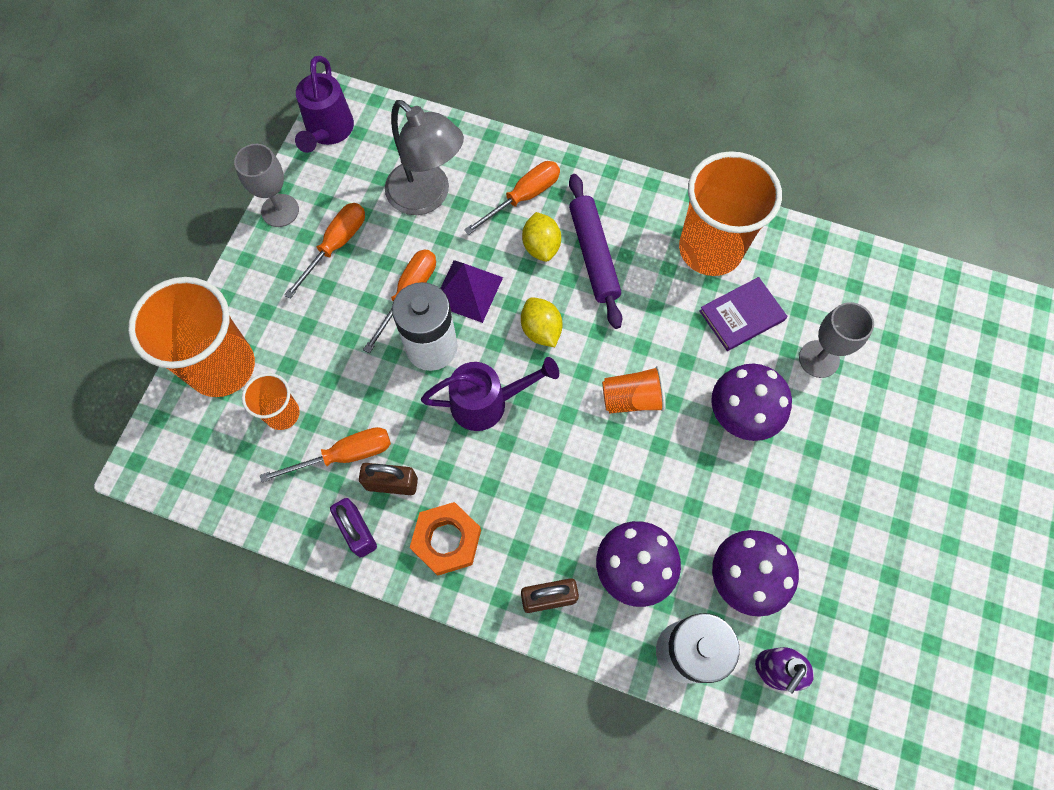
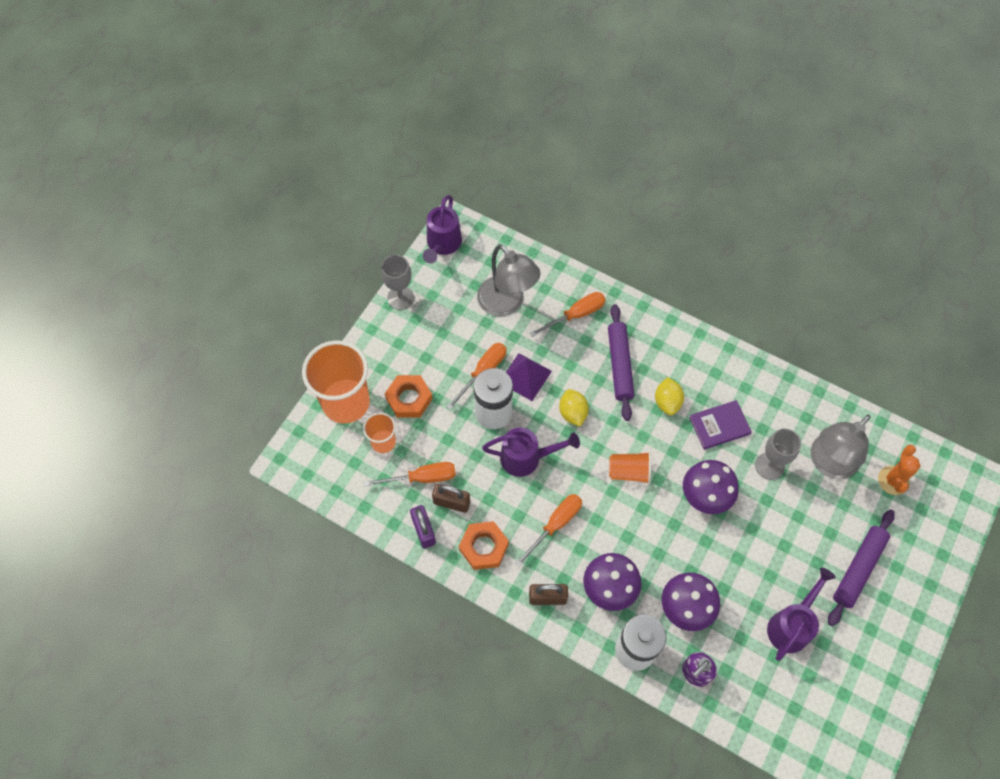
camera: 10 degrees right, 5 degrees down
orange screwdriver [284,203,365,299] -> orange screwdriver moved to [515,494,582,567]
yellow lemon [522,212,561,262] -> yellow lemon moved to [655,377,684,415]
orange cup [679,151,782,276] -> none
none -> orange nut [385,375,432,418]
none -> purple watering can [767,567,836,661]
none -> grey lamp [811,415,871,479]
none -> purple rolling pin [828,510,895,626]
none -> orange cactus [878,445,921,495]

